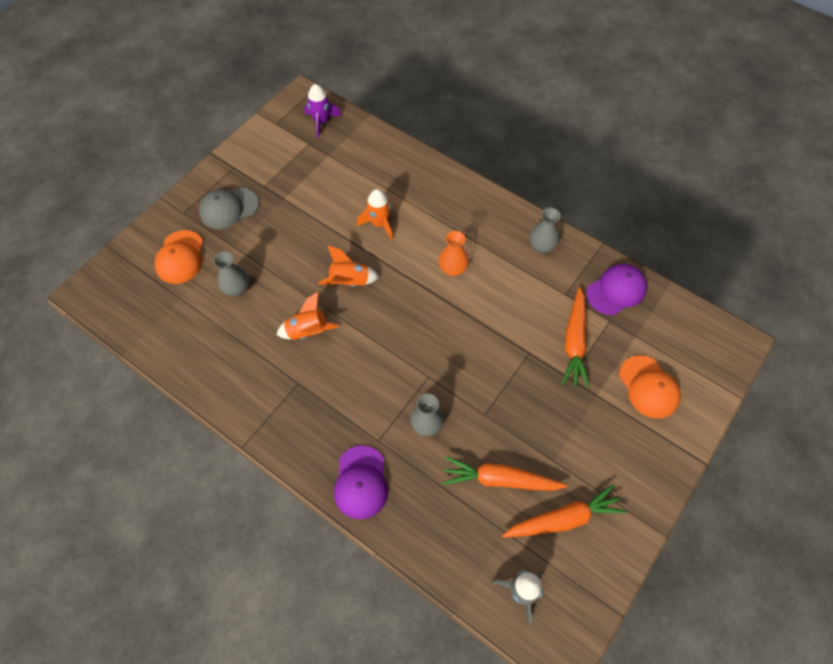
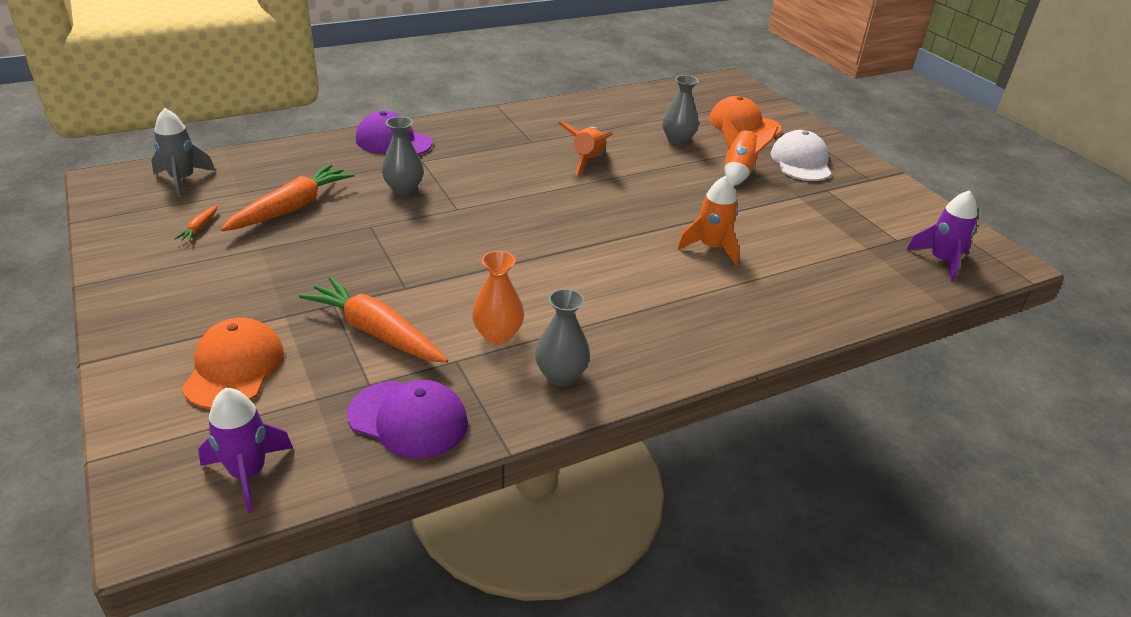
camera: 115 degrees right, 25 degrees down
grey cap [199,187,259,229] -> white cap [771,130,831,181]
orange rocket [318,246,379,287] -> orange rocket moved to [722,116,778,186]
orange vase [439,231,469,276] -> orange vase moved to [472,251,524,345]
orange carrot [502,484,626,538] -> orange carrot [174,205,218,242], size x0.43
purple cap [587,264,647,315] -> purple cap turned 60 degrees counterclockwise [347,380,468,458]
orange cap [619,355,681,419] -> orange cap turned 90 degrees clockwise [182,318,284,409]
none -> purple rocket [198,388,293,513]

